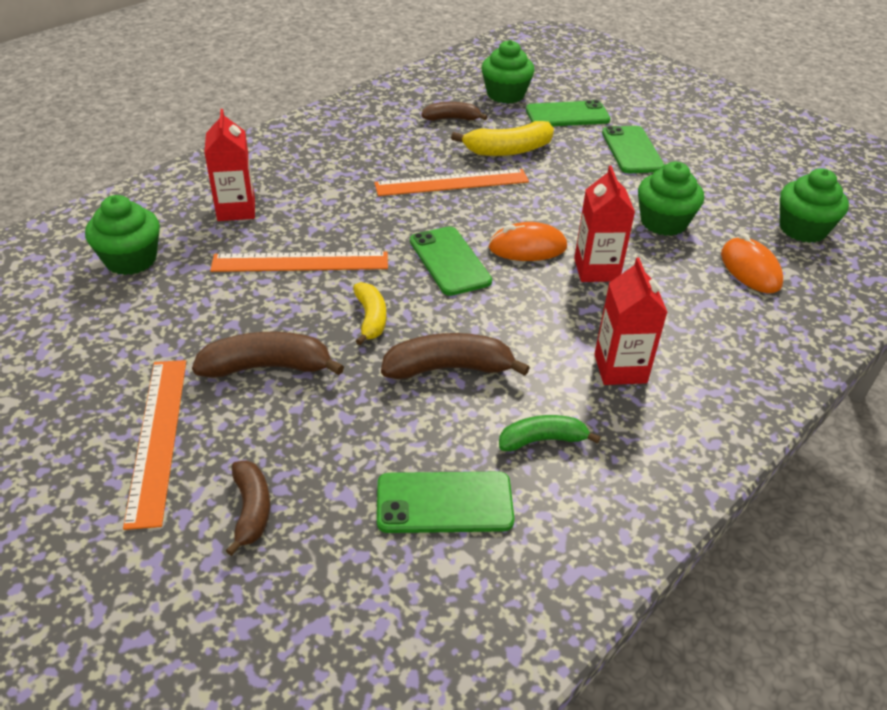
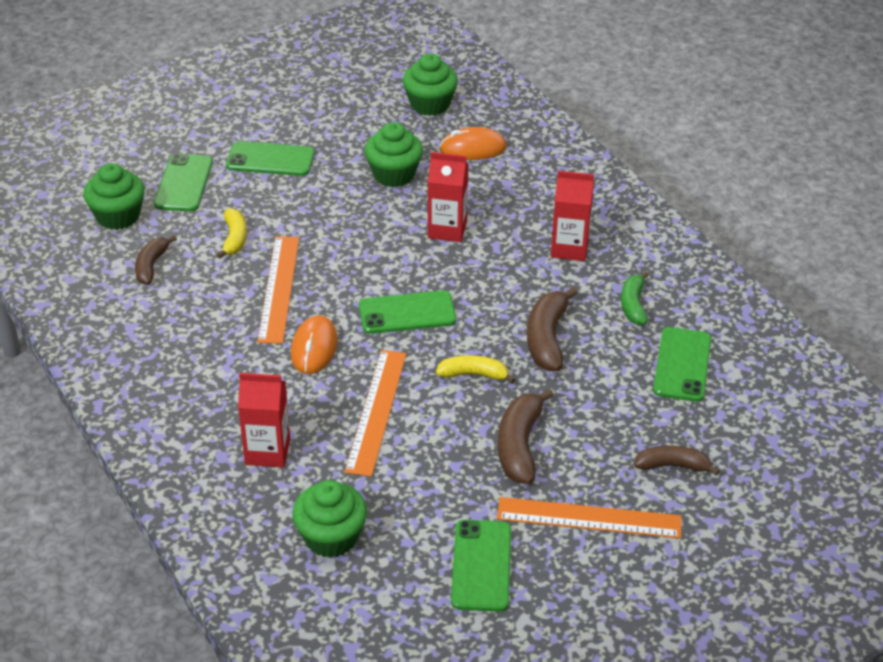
camera: 75 degrees left, 0 degrees up
yellow banana [451,121,554,156] -> yellow banana [217,208,247,259], size x0.65
orange mouse [488,222,567,261] -> orange mouse moved to [291,315,338,374]
none -> green phone [451,520,511,612]

